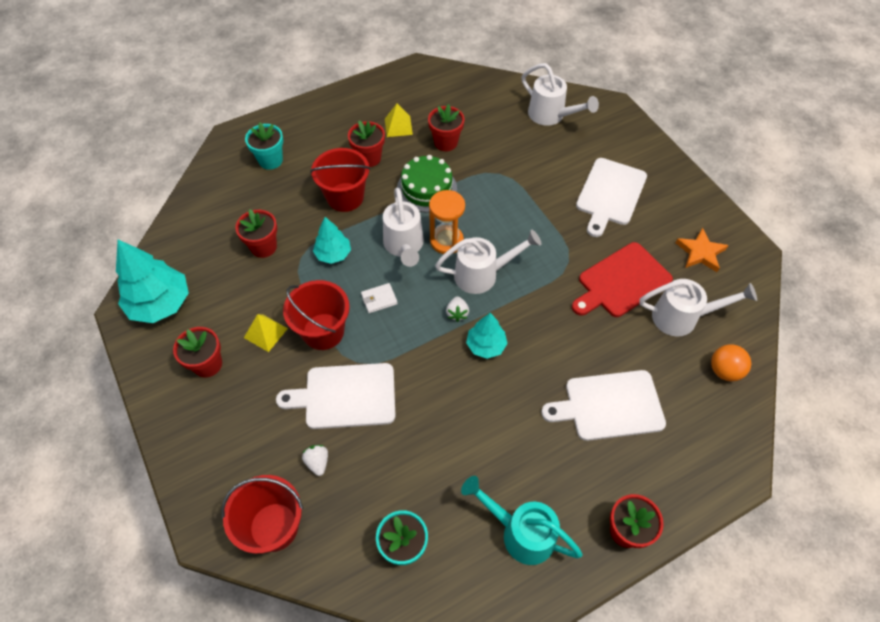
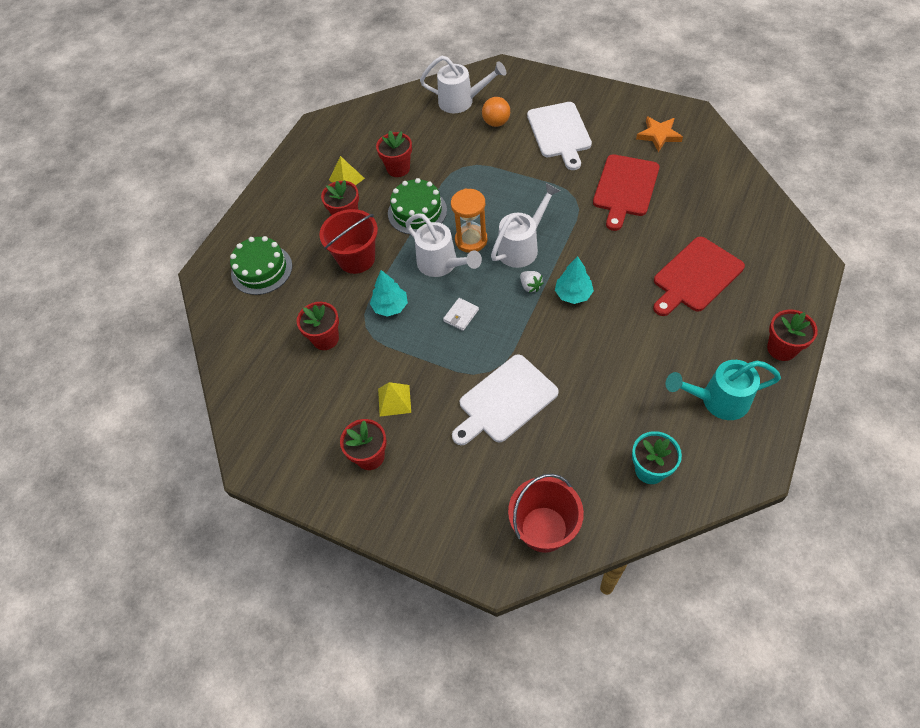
camera: 30 degrees left, 0 degrees up
turquoise tree [116,240,189,323] -> none
turquoise flower pot [245,122,283,170] -> green cake [230,236,292,295]
red bucket [283,280,350,350] -> none
white strawberry [302,445,328,476] -> none
white cutting board [542,370,666,441] -> red cutting board [653,237,745,316]
white watering can [639,279,757,337] -> none
orange ball [711,344,751,381] -> orange ball moved to [482,97,510,127]

